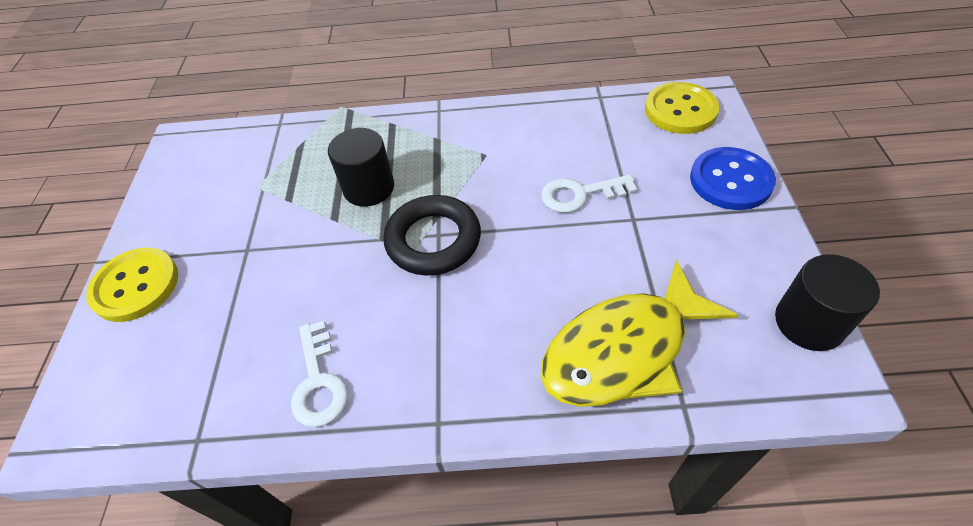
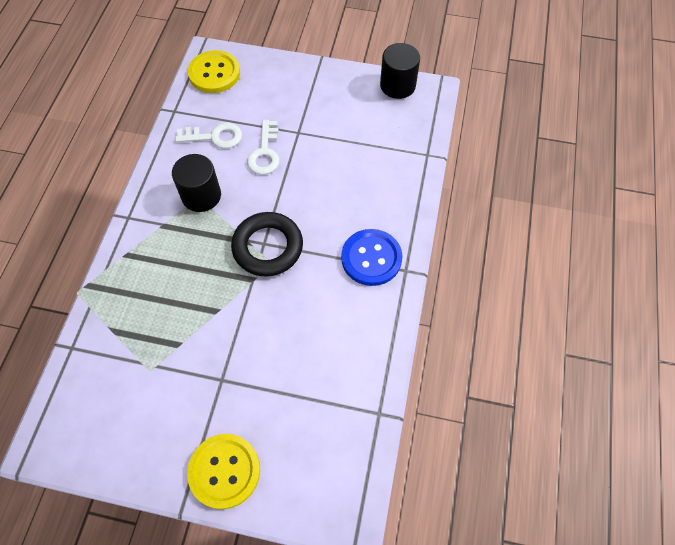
camera: 80 degrees left, 10 degrees up
white key [291,321,348,427] -> white key moved to [175,123,242,149]
black cylinder [328,128,394,207] -> black cylinder moved to [172,154,221,212]
yellow fish [541,260,738,407] -> none
blue button [690,147,776,210] -> blue button moved to [341,229,402,286]

